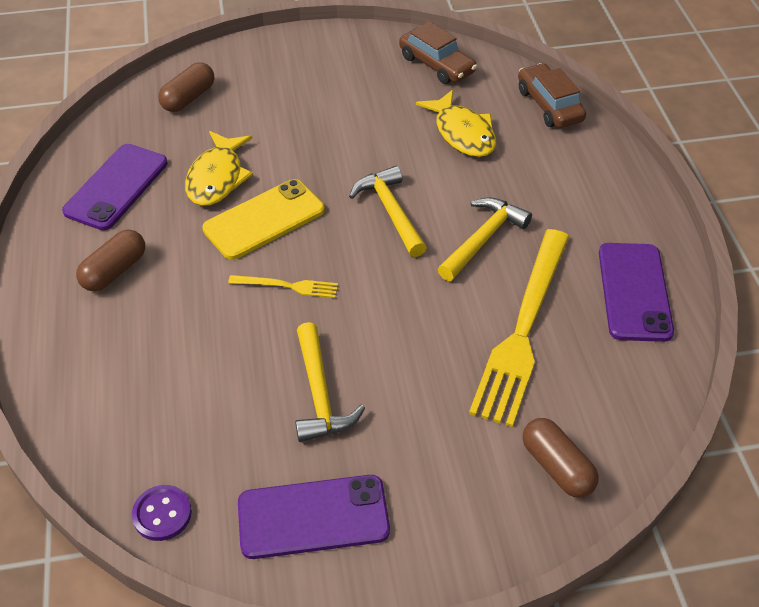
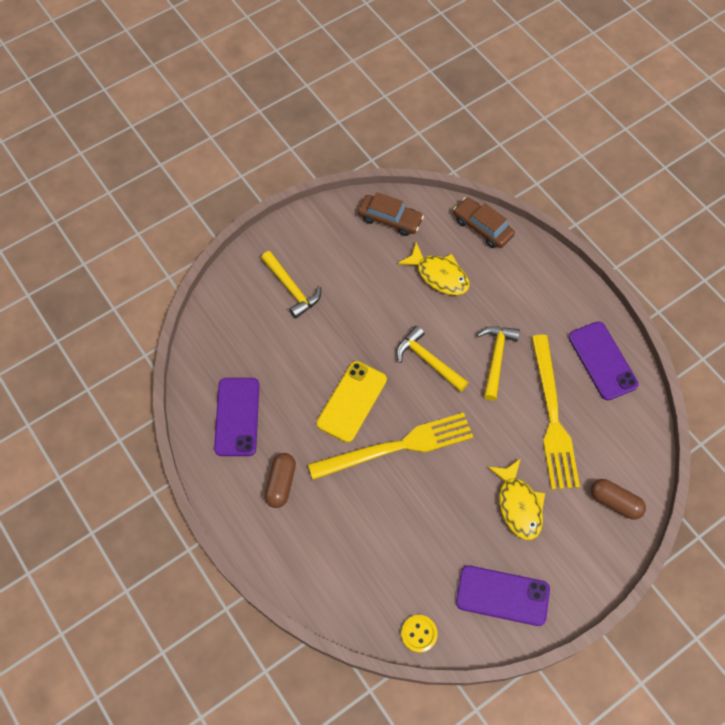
camera: 25 degrees left, 15 degrees up
purple button [132,485,192,541] -> yellow button [401,615,437,653]
brown capsule [158,62,214,112] -> none
yellow fish [185,131,253,206] -> yellow fish moved to [488,458,545,540]
yellow fork [228,275,338,298] -> yellow fork [308,413,473,480], size x2.24
purple phone [238,475,390,559] -> purple phone turned 45 degrees clockwise [456,565,550,626]
yellow hammer [295,322,365,442] -> yellow hammer moved to [261,251,321,319]

